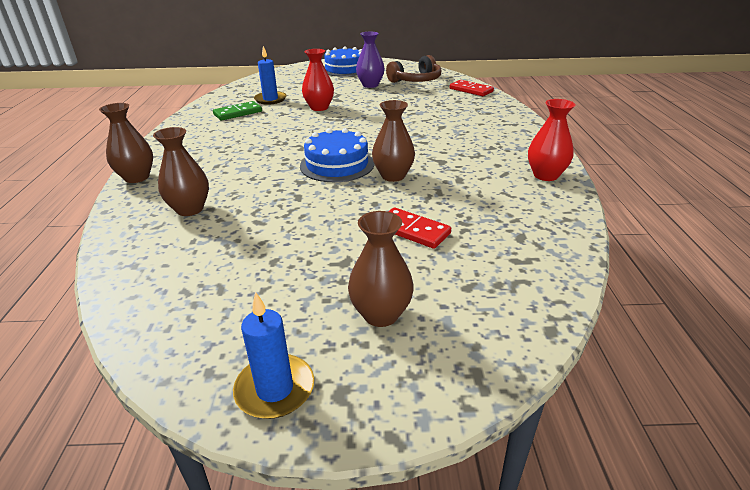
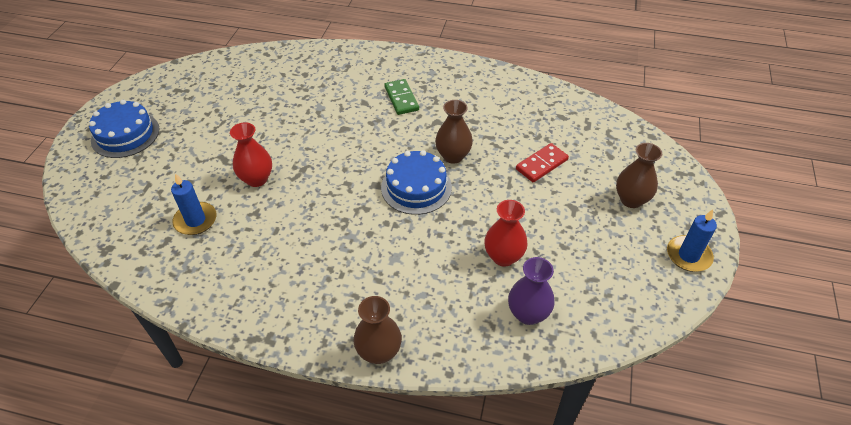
camera: 75 degrees left, 15 degrees up
brown vase [153,127,209,216] -> none
green domino [213,101,262,121] -> green domino moved to [384,79,419,115]
purple vase [356,32,384,88] -> purple vase moved to [508,257,555,325]
brown headphones [386,55,441,83] -> none
red domino [450,80,494,96] -> none
red vase [528,99,576,181] -> red vase moved to [484,200,528,267]

